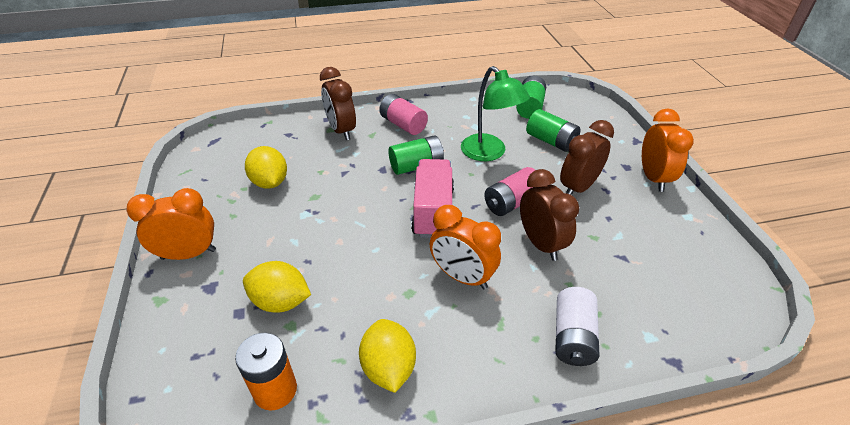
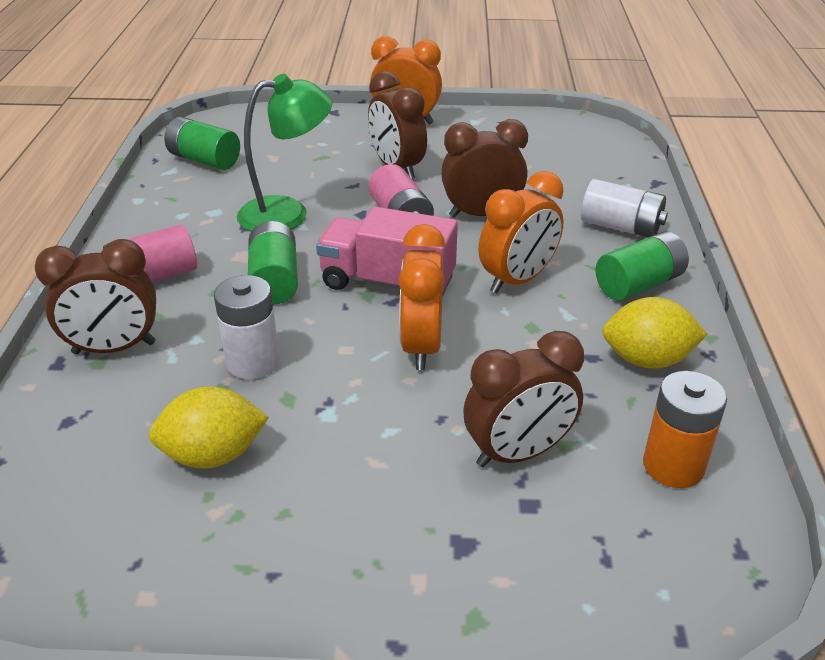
camera: 75 degrees left, 5 degrees down
orange clock [126,188,216,260] -> orange clock moved to [399,224,446,370]
yellow lemon [243,261,311,313] -> brown clock [463,331,584,468]
green battery [526,109,581,152] -> green battery moved to [596,231,689,301]
none -> white battery [214,275,279,379]

